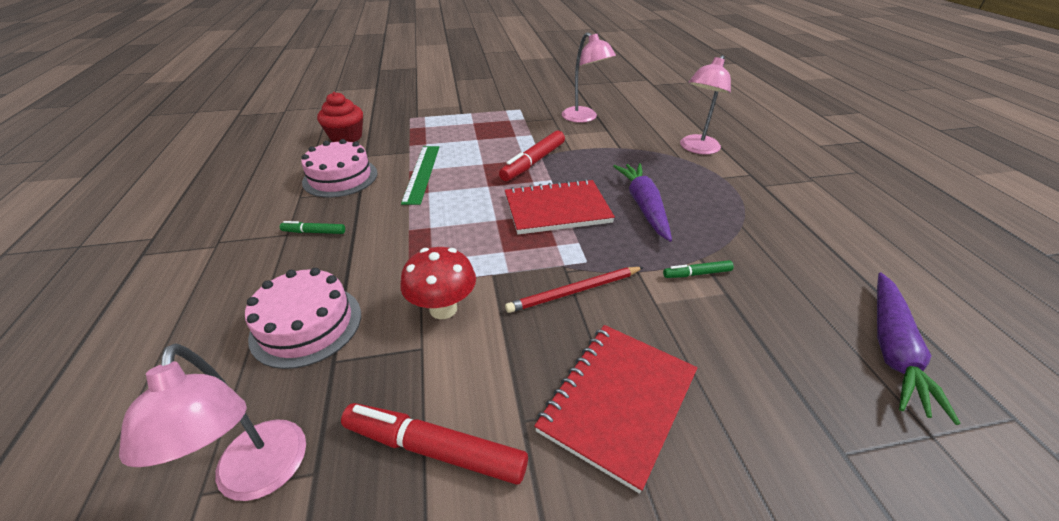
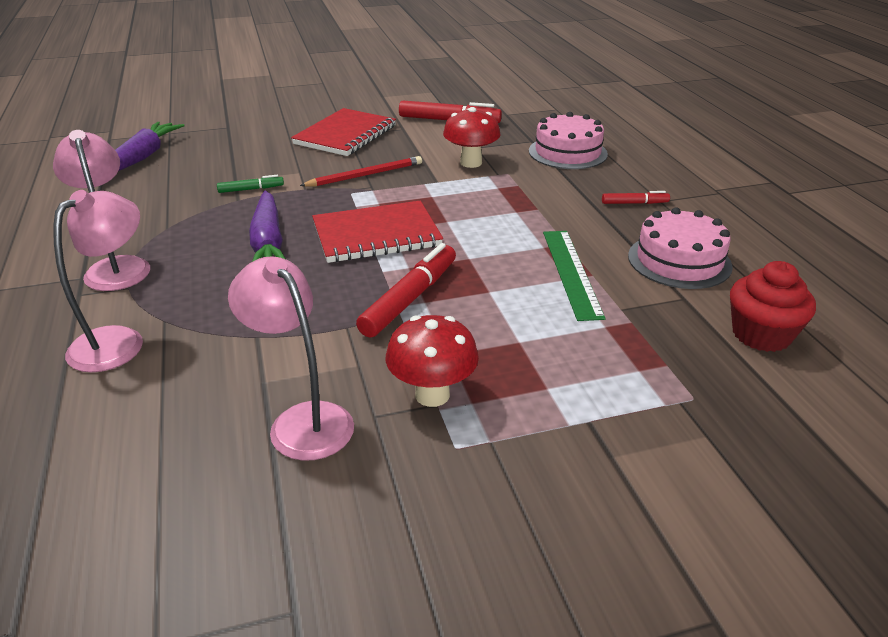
camera: 175 degrees right, 5 degrees down
pink lamp [119,344,306,501] -> pink lamp moved to [53,130,150,291]
green marker [280,221,345,234] -> red marker [602,191,670,204]
none -> red mushroom [385,315,479,407]

